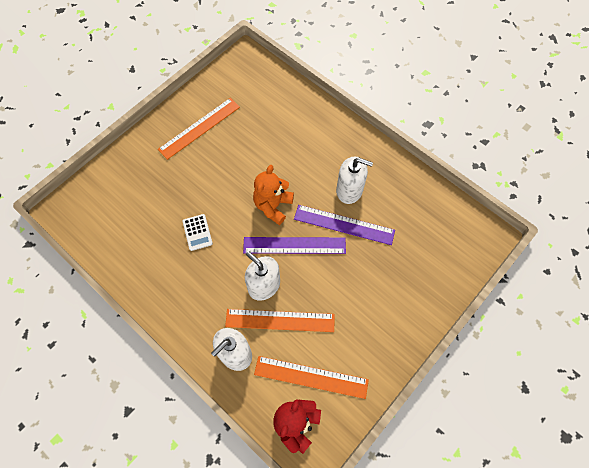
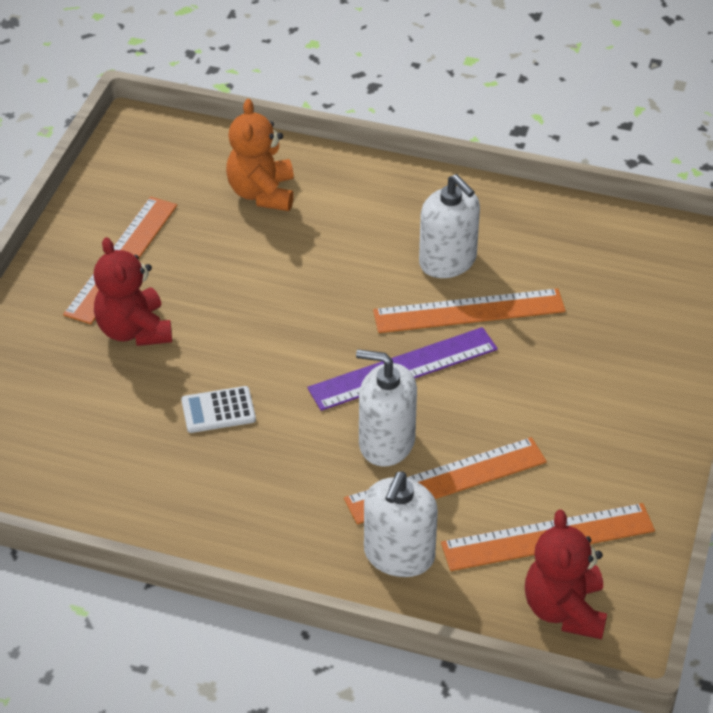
camera: 25 degrees left, 20 degrees down
white calculator [182,214,213,251] -> white calculator turned 120 degrees clockwise [181,386,256,433]
orange teddy bear [253,165,294,225] -> orange teddy bear moved to [226,99,294,211]
purple ruler [294,205,395,245] -> orange ruler [373,288,566,333]
white soap dispenser [336,157,373,204] -> white soap dispenser turned 60 degrees clockwise [419,174,480,278]
none -> red teddy bear [94,237,172,346]

